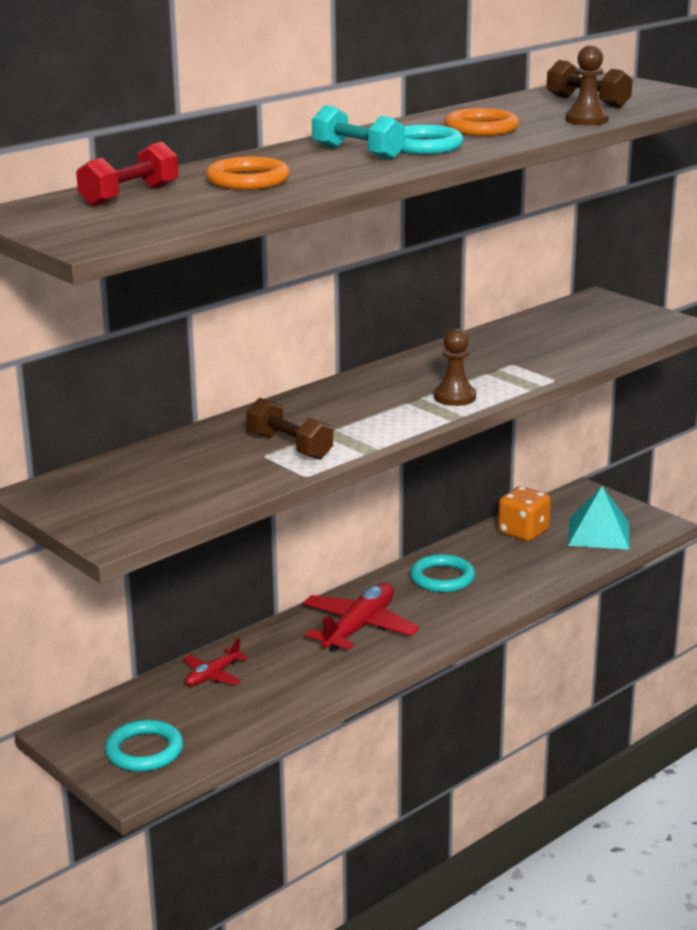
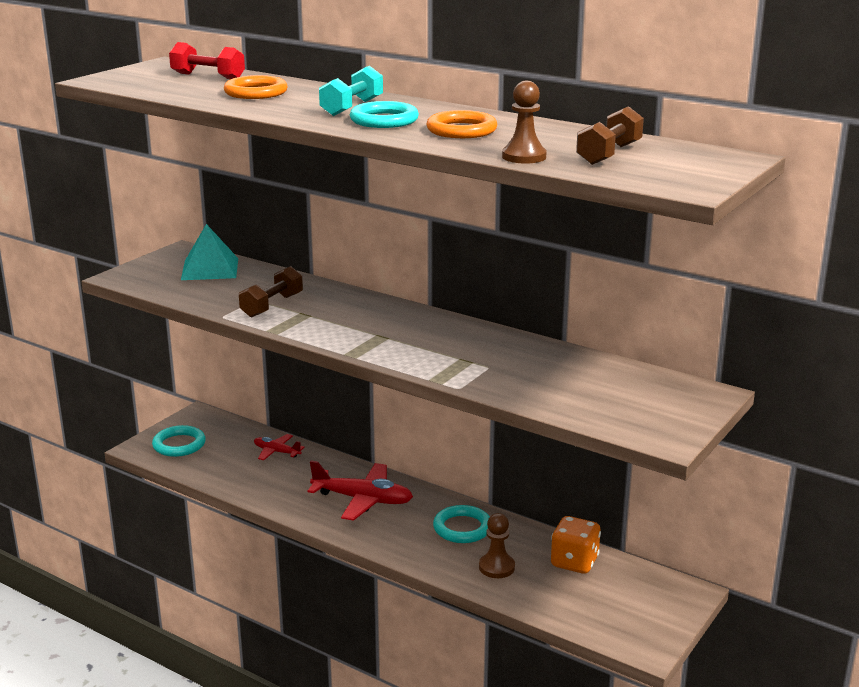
camera: 75 degrees right, 0 degrees up
brown pawn [434,328,476,406] -> brown pawn moved to [479,513,515,578]
turquoise pyramid [568,486,629,550] -> turquoise pyramid moved to [181,224,238,280]

